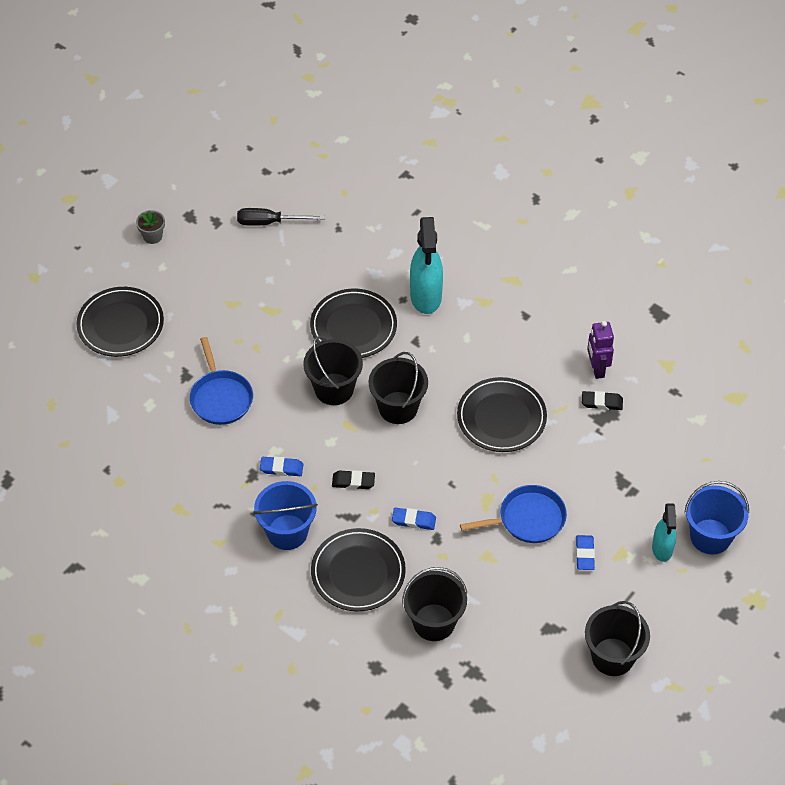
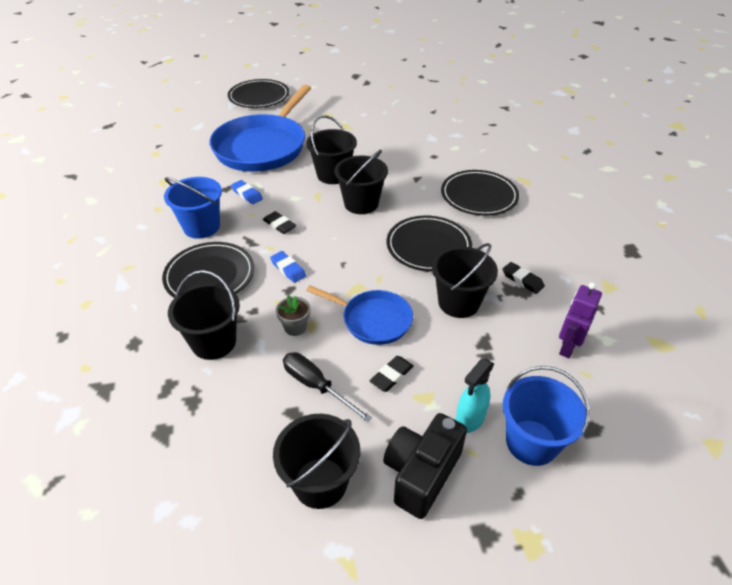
camera: 40 degrees right, 10 degrees down
grey flower pot [136,210,165,244] -> grey flower pot moved to [276,295,310,336]
blue pan [190,337,253,425] -> blue pan [210,85,311,172], size x1.89
black screwdriver [237,208,325,226] -> black screwdriver moved to [283,352,372,423]
black plate [310,289,397,358] -> black plate moved to [441,170,519,216]
turquoise spray bottle [410,217,443,314] -> none
blue eraser [576,535,595,570] -> black eraser [370,356,414,392]
purple robot [587,321,614,379] -> purple robot moved to [559,282,602,358]
none -> black camera [383,413,467,519]
none -> black bucket [432,243,498,318]

